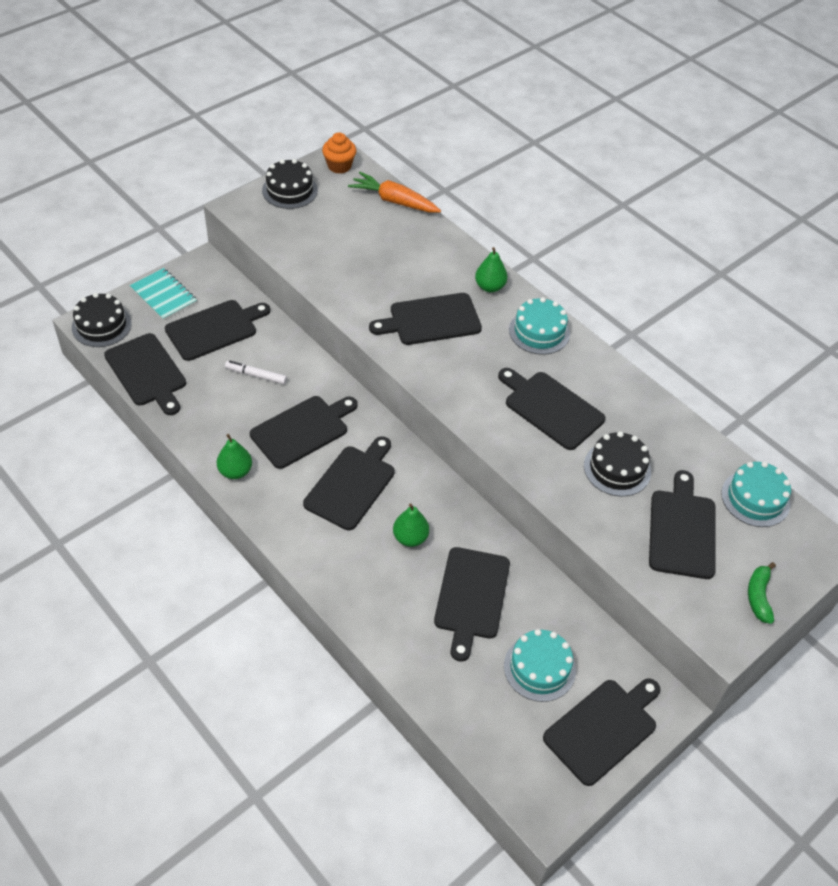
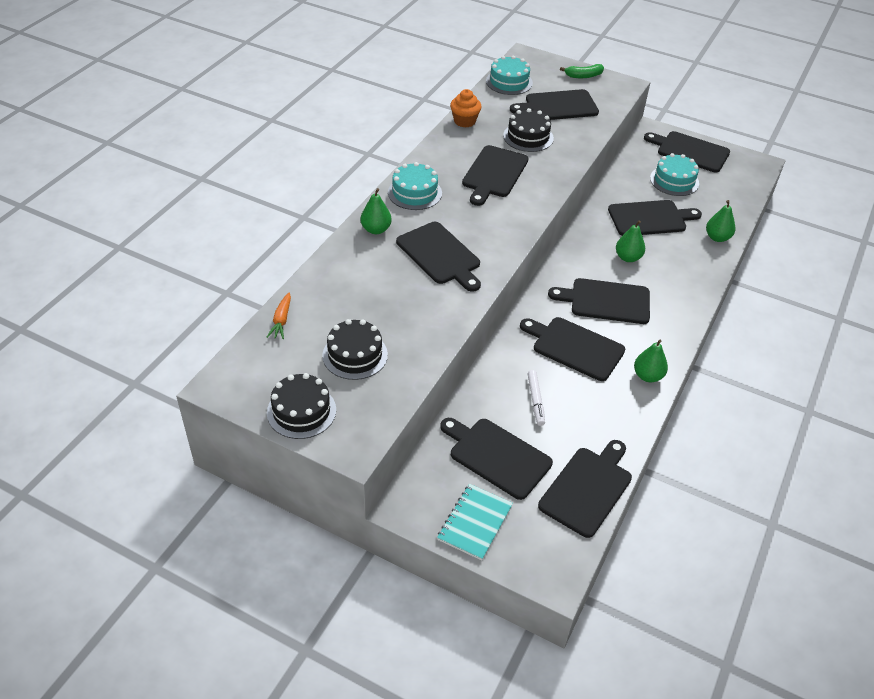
camera: 110 degrees left, 5 degrees down
black cake [72,293,132,347] -> black cake moved to [322,319,388,380]
orange cupcake [322,132,356,174] -> orange cupcake moved to [450,89,482,128]
orange carrot [348,172,441,213] -> orange carrot [267,293,291,339], size x0.58
none -> green pear [706,200,735,242]

